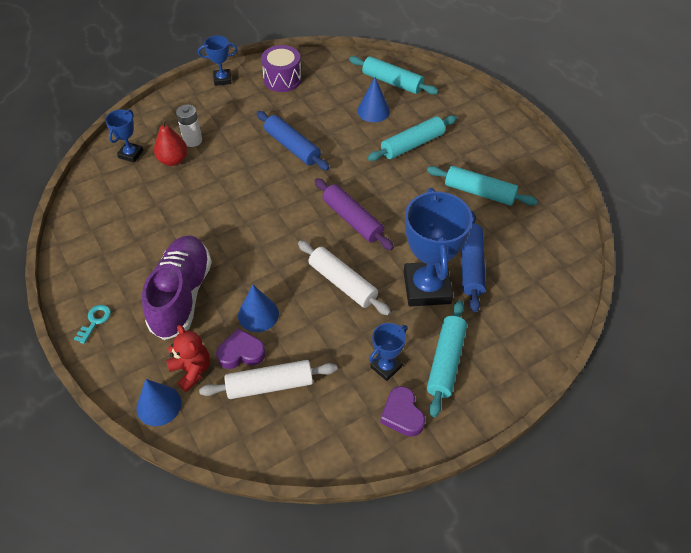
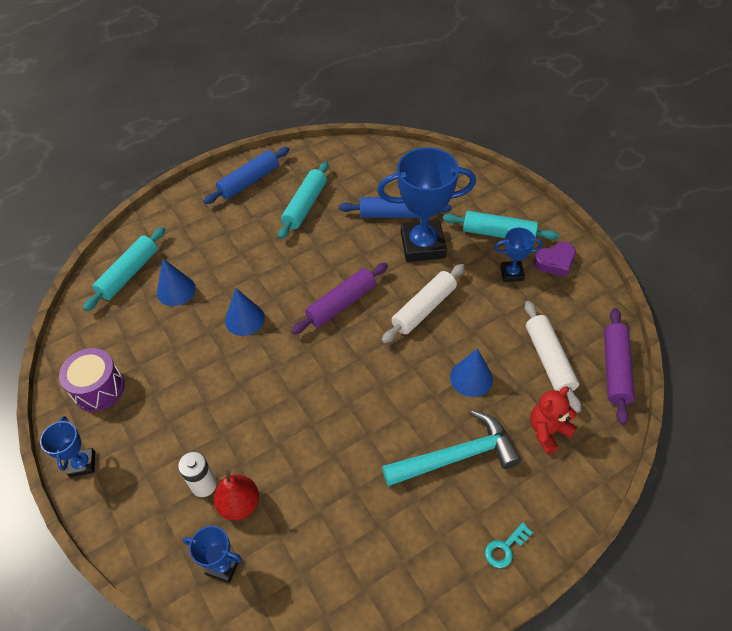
camera: 90 degrees left, 0 degrees up
turquoise key [74,305,111,344] -> turquoise key turned 60 degrees counterclockwise [485,522,533,568]
blue cone [137,379,181,426] -> blue cone moved to [225,288,265,336]
purple shoe [142,236,212,340] -> turquoise hammer [382,410,521,486]
purple heart [216,328,265,369] -> none
blue rolling pin [257,111,330,170] -> blue rolling pin moved to [203,147,290,204]
turquoise rolling pin [368,115,457,161] -> none
blue trophy [369,323,407,381] -> blue trophy turned 45 degrees counterclockwise [494,228,543,282]
none -> purple rolling pin [604,308,635,425]

